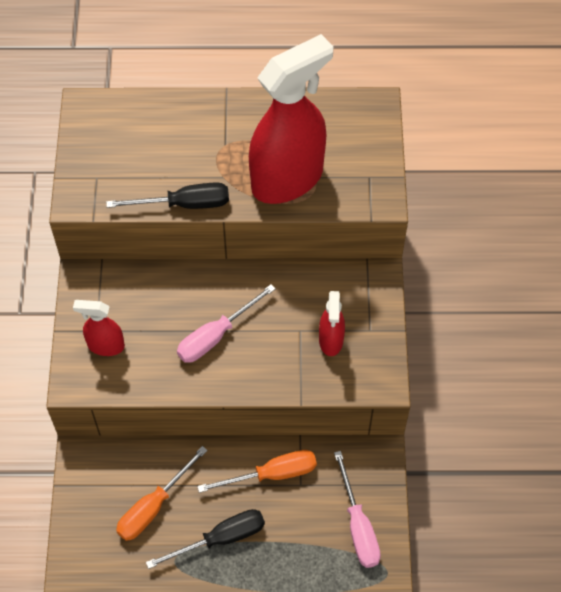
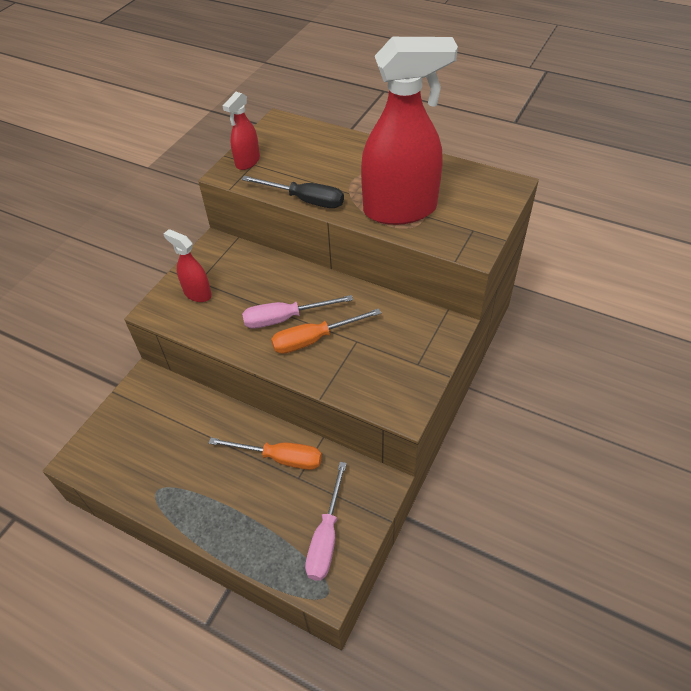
camera: 30 degrees right, 10 degrees down
orange screwdriver [116,446,208,541] -> orange screwdriver moved to [271,308,381,354]
black screwdriver [146,509,265,569] -> none
red spray bottle [319,291,345,356] -> red spray bottle moved to [223,92,260,170]

